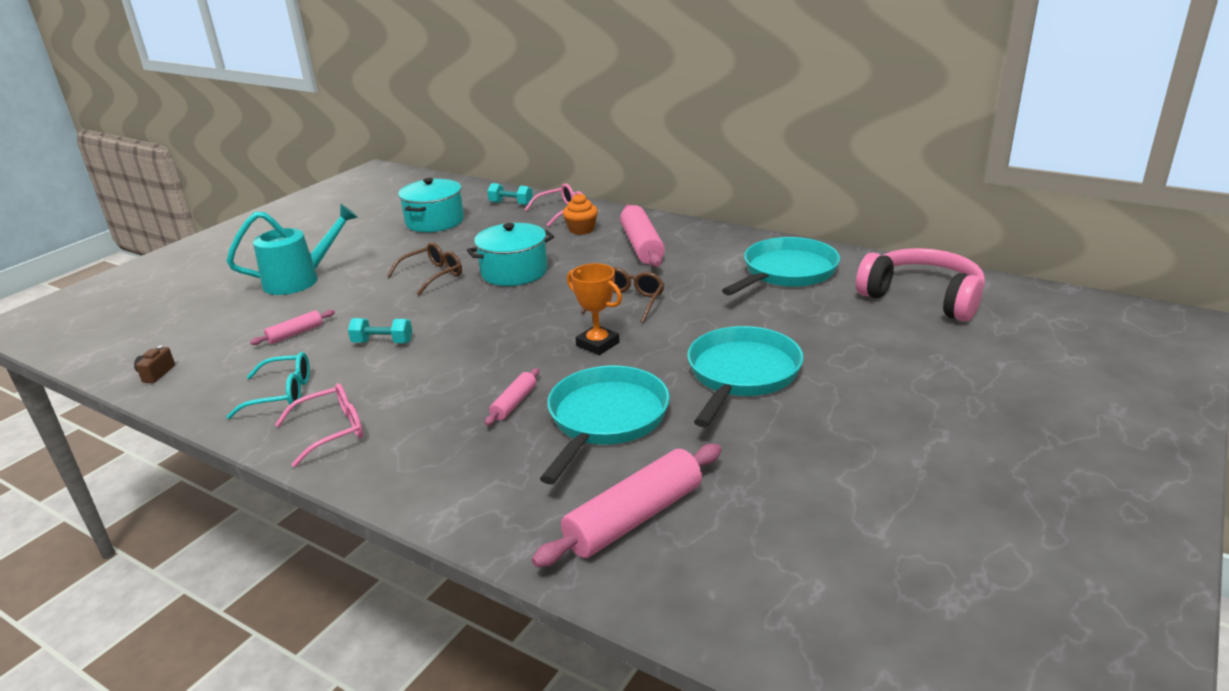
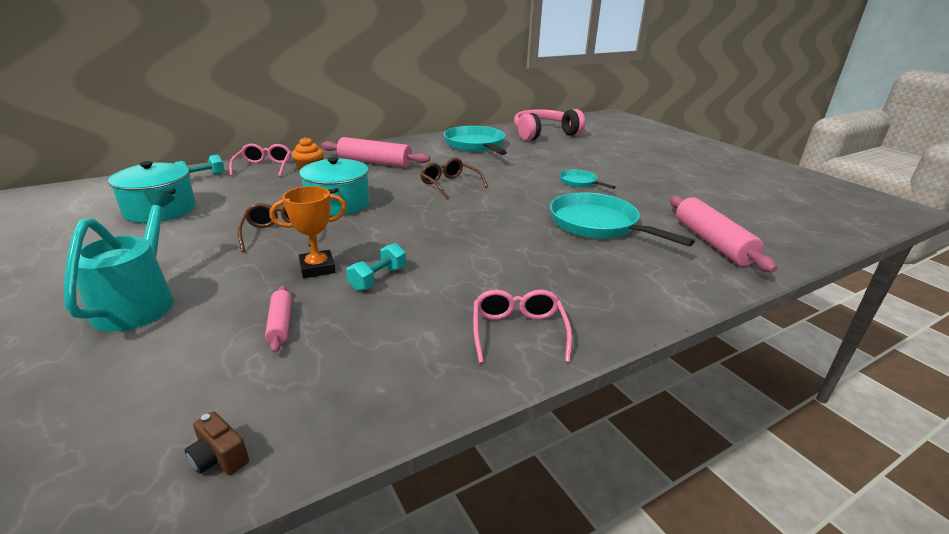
camera: 65 degrees left, 0 degrees up
turquoise glasses [226,352,310,419] -> none
pink rolling pin [485,368,539,426] -> none
orange trophy [567,263,622,355] -> orange trophy moved to [270,186,347,278]
turquoise pan [687,326,804,427] -> turquoise pan [559,170,616,189], size x0.51

